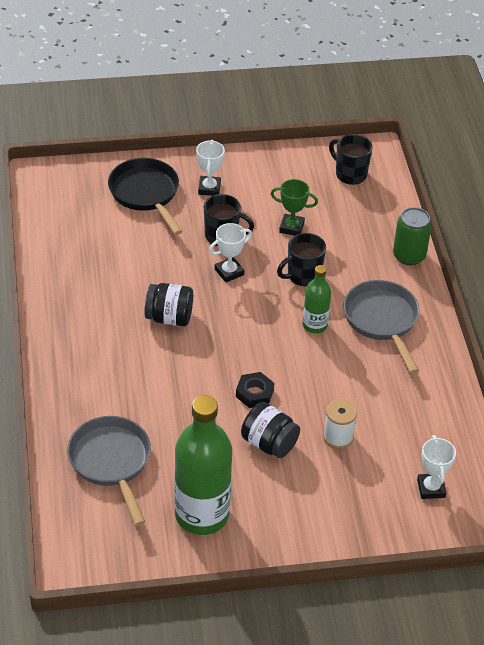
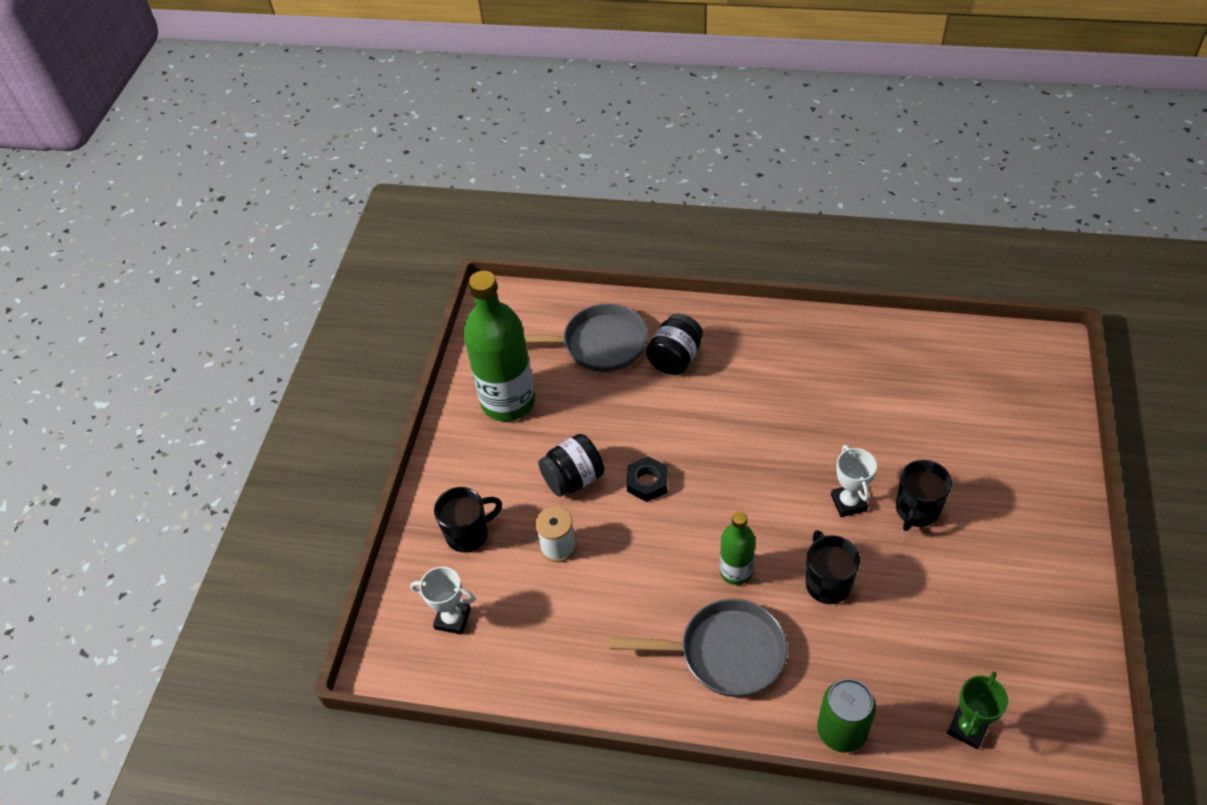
camera: 115 degrees right, 5 degrees up
black pan [108,158,183,235] -> none
black jar [144,283,193,327] -> black jar moved to [646,313,703,375]
white trophy [196,140,225,196] -> none
green trophy [271,179,318,236] -> green trophy moved to [947,672,1008,749]
black mug [329,134,373,185] -> black mug moved to [434,487,502,553]

